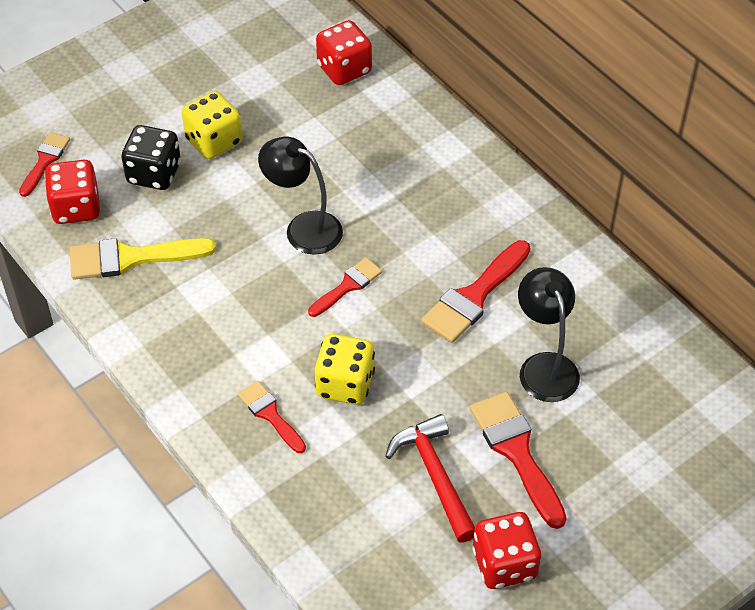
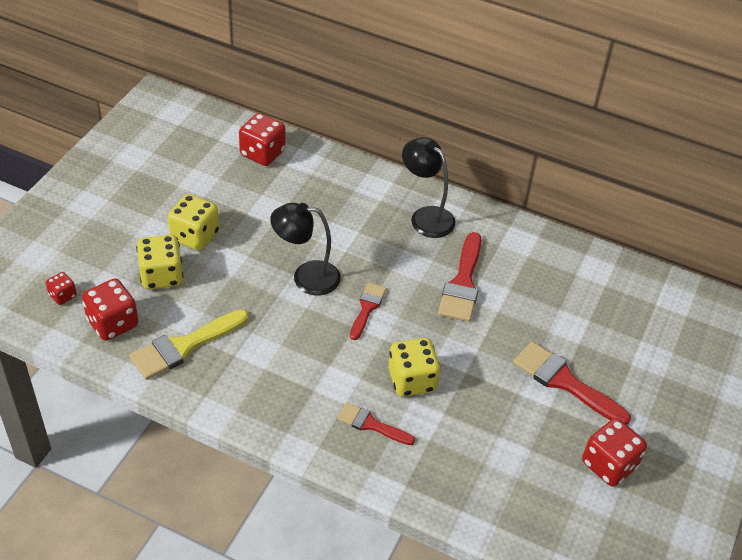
camera: 30 degrees left, 5 degrees down
red brush [19,132,70,197] -> red dice [46,272,77,305]
black dice [122,125,181,190] -> yellow dice [136,235,183,289]
red hammer [385,414,475,542] -> none
black lamp [518,267,580,402] -> black lamp moved to [402,137,456,238]

